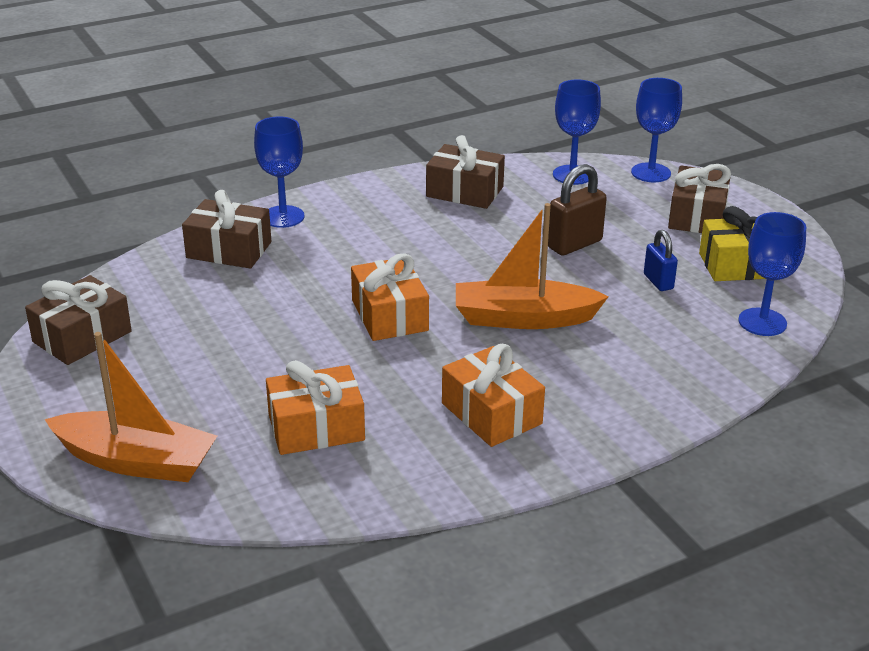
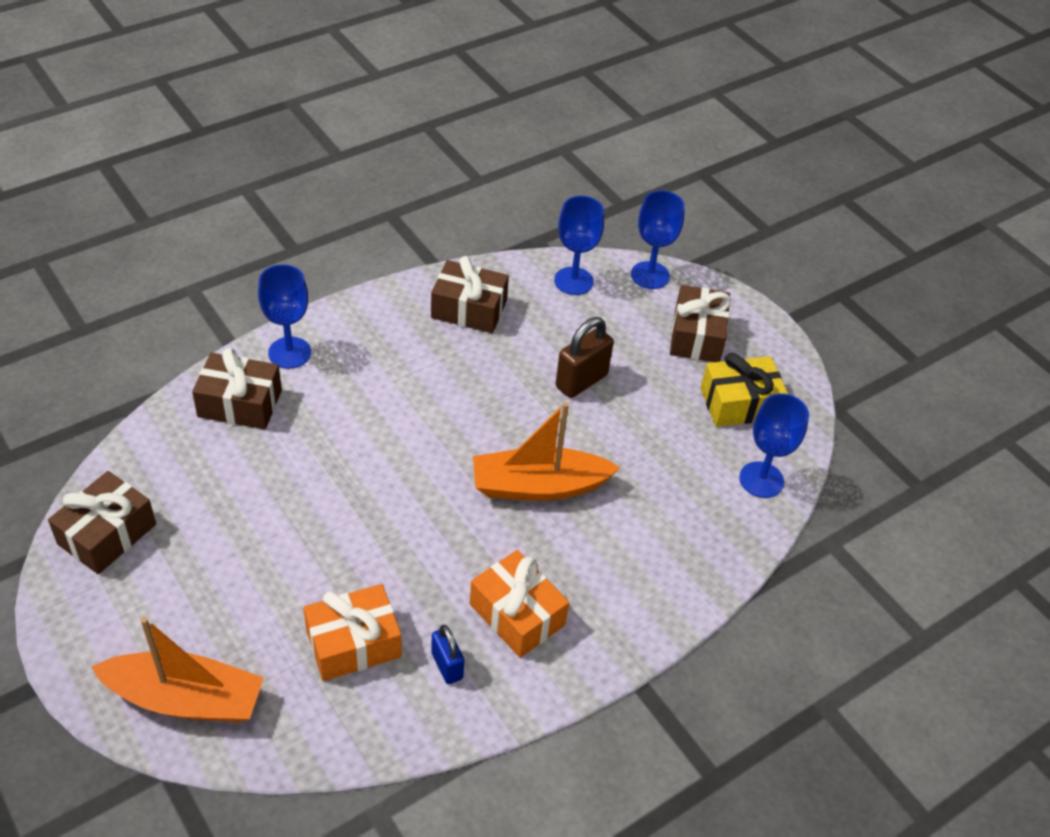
camera: 10 degrees left, 15 degrees up
orange gift [351,253,429,341] -> none
blue padlock [644,230,678,291] -> blue padlock moved to [431,625,464,684]

